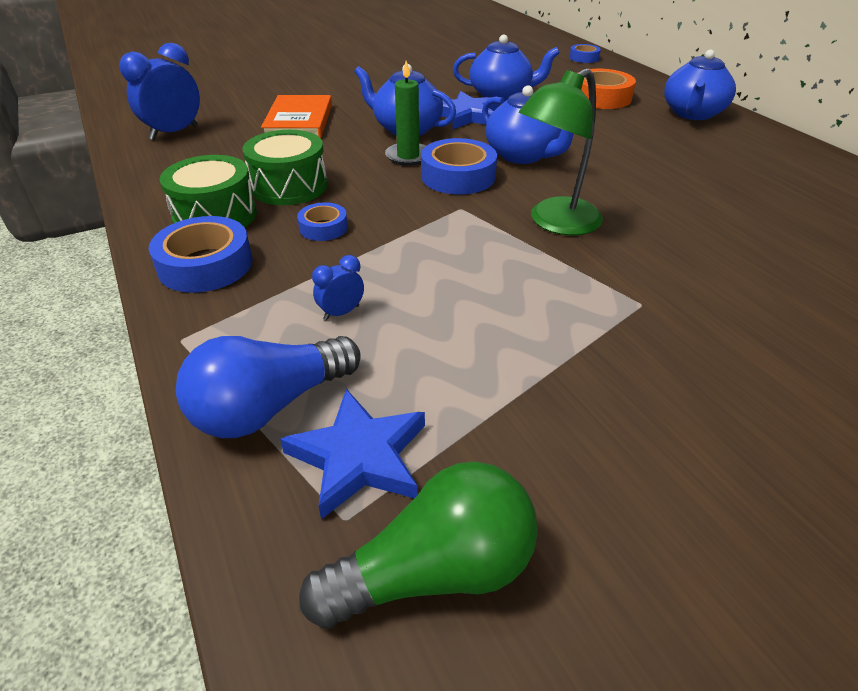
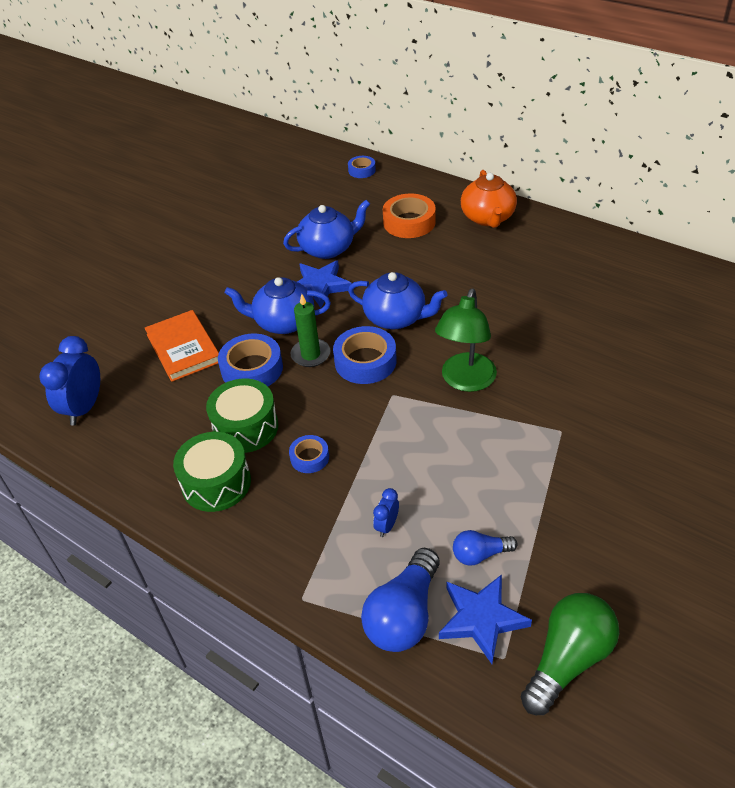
camera: 25 degrees left, 5 degrees up
blue tape [149,216,253,293] -> blue tape moved to [218,333,283,386]
blue teapot [664,50,736,120] -> orange teapot [461,170,517,228]
none -> blue light bulb [453,530,517,566]

